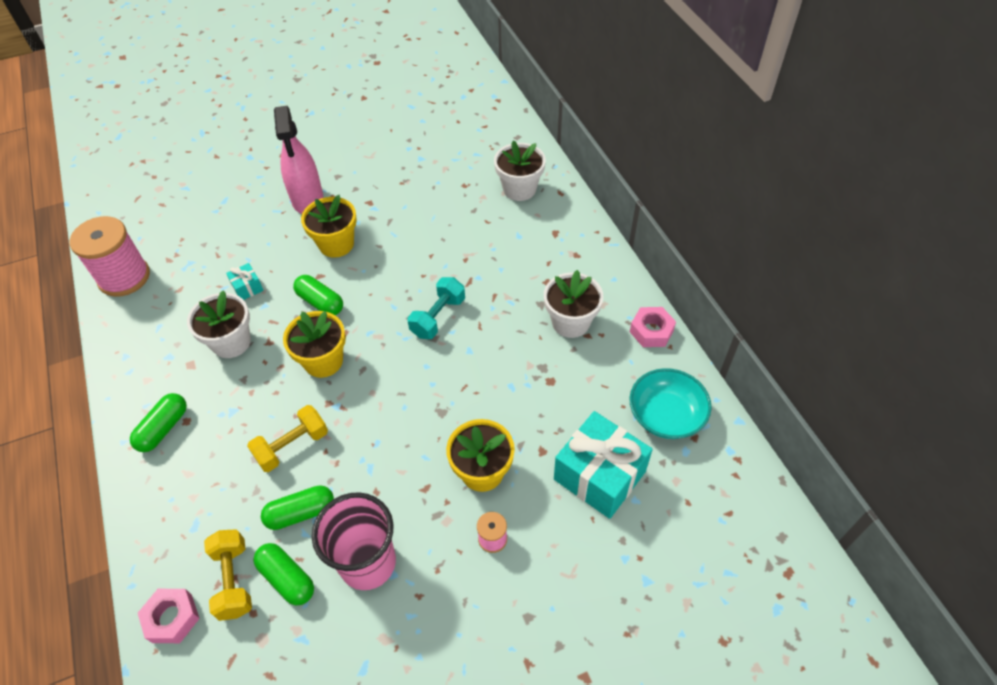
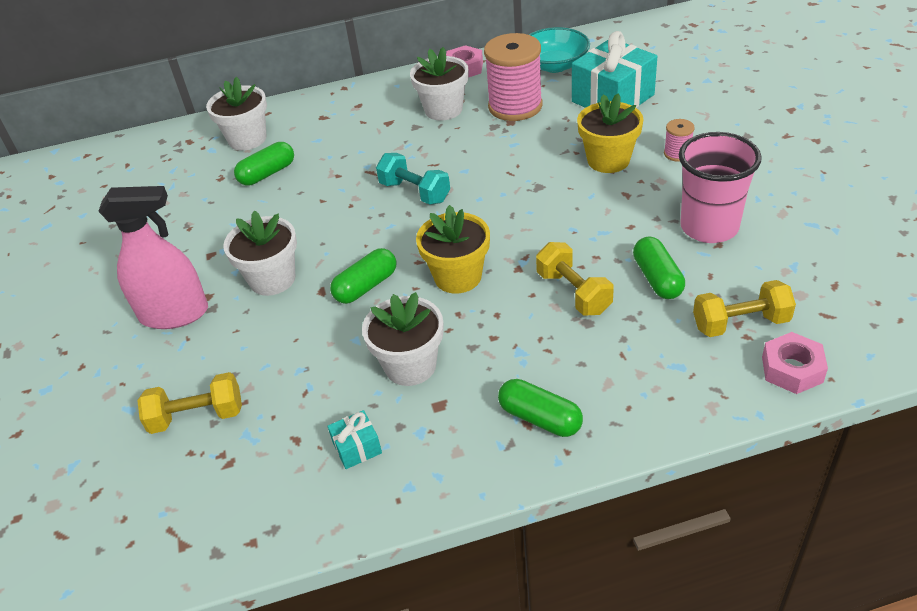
camera: 80 degrees left, 10 degrees down
pink spool [70,216,150,297] -> pink spool moved to [484,33,543,121]
turquoise gift [226,263,263,300] -> turquoise gift moved to [328,410,382,469]
green capsule [253,543,314,605] -> green capsule moved to [234,142,294,185]
yellow flower pot [301,195,357,258] -> white flower pot [223,211,297,296]
none -> yellow dumbbell [137,372,242,434]

